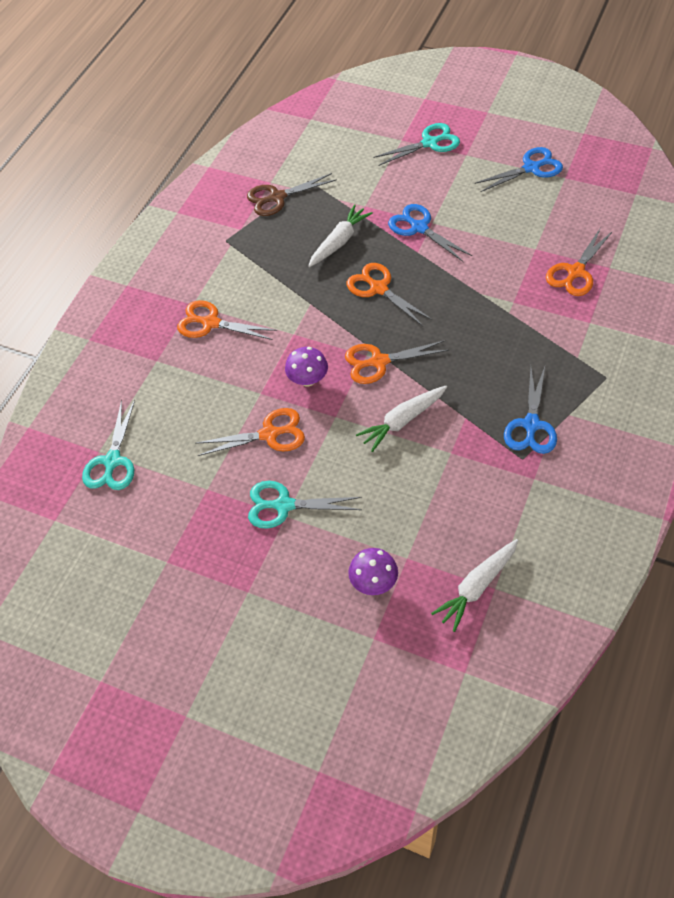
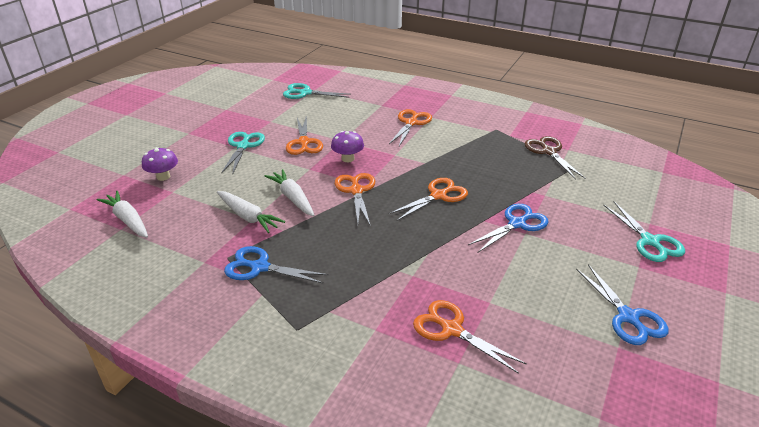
camera: 90 degrees right, 20 degrees down
white carrot [308,204,373,267] -> white carrot moved to [217,191,285,233]

